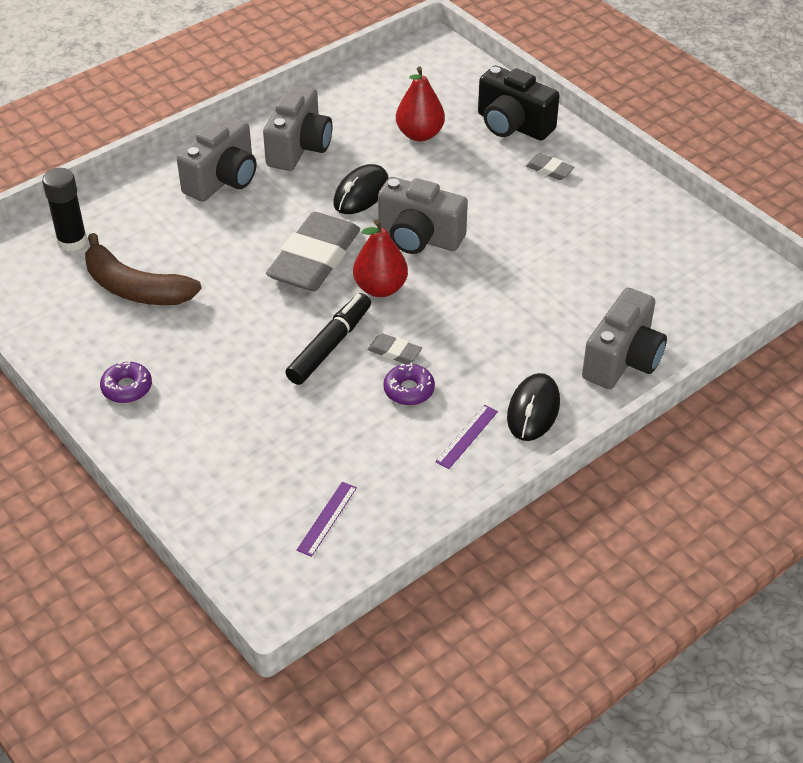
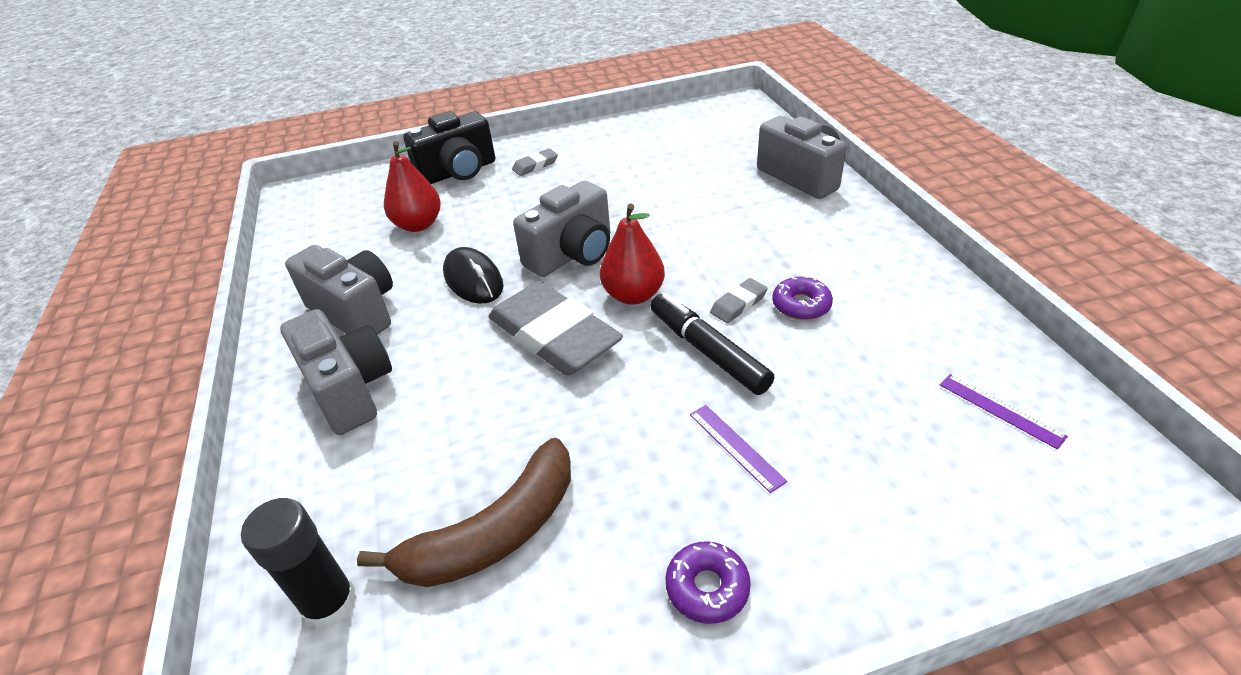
camera: 65 degrees left, 5 degrees down
purple ruler [435,405,498,469] -> purple ruler moved to [690,405,787,493]
black mouse [507,373,560,441] -> none

